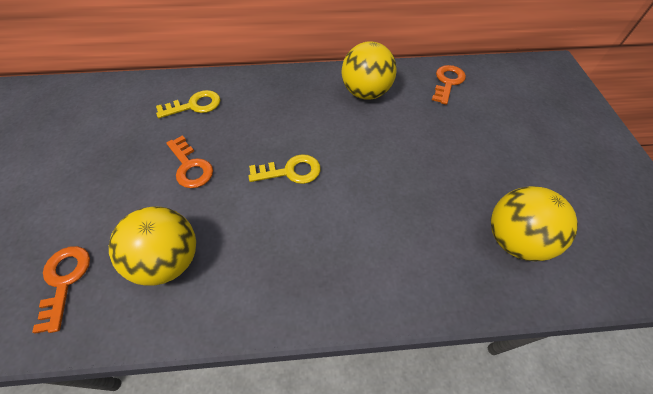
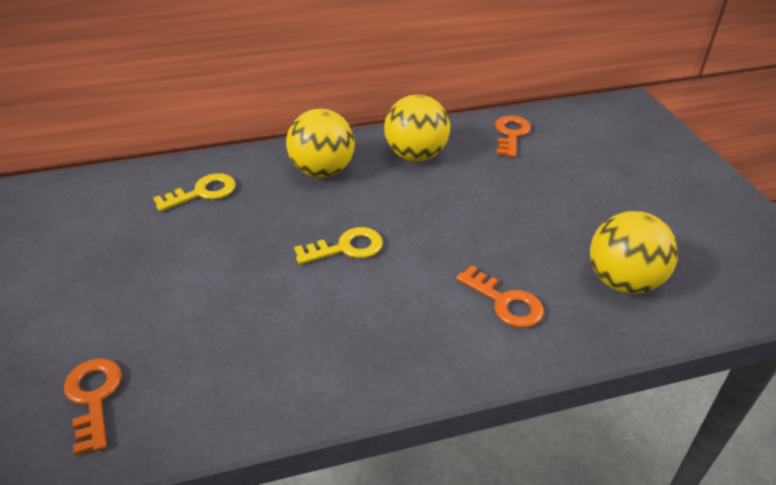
camera: 10 degrees left, 15 degrees down
yellow ball [109,207,196,286] -> yellow ball moved to [286,109,355,178]
orange key [166,135,213,188] -> orange key moved to [456,265,544,328]

